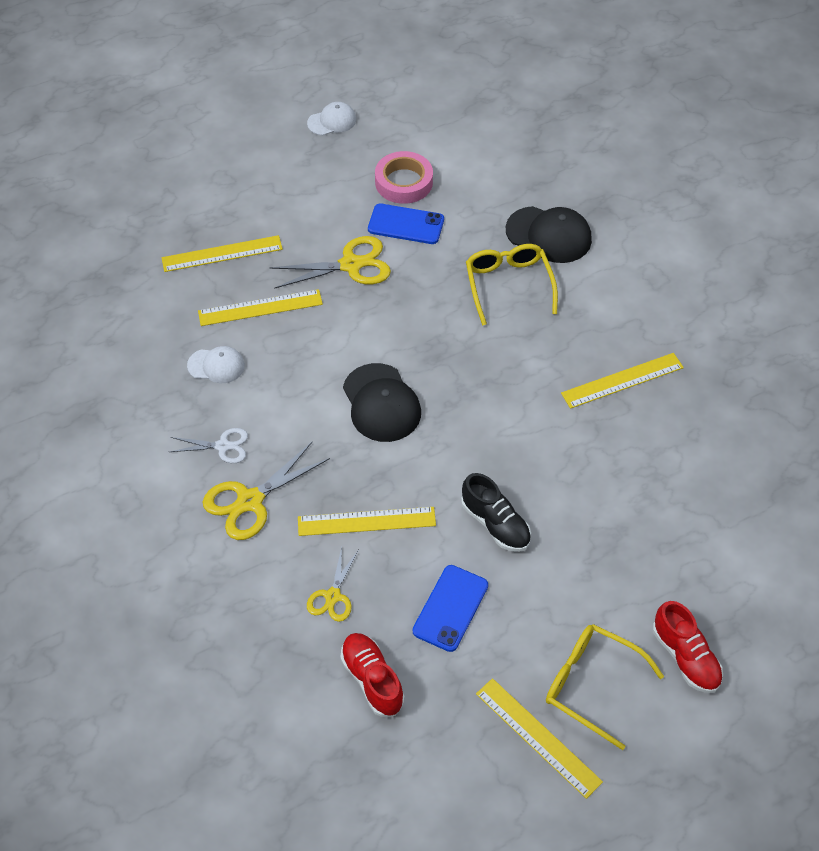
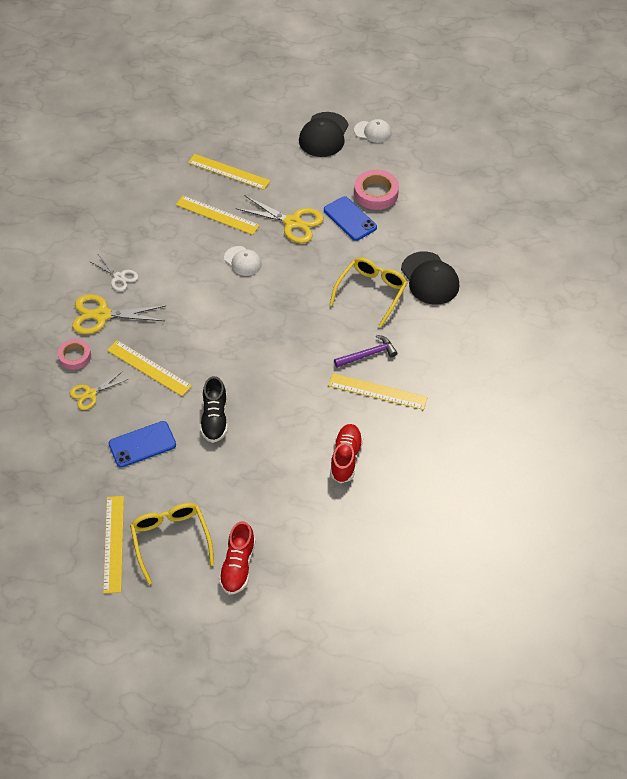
camera: 40 degrees right, 0 degrees up
white cap [187,346,245,383] -> white cap moved to [224,246,262,276]
red shoe [340,633,404,717] -> red shoe moved to [330,424,363,483]
black cap [343,363,421,442] -> black cap moved to [299,112,349,157]
none -> pink tape [58,339,91,370]
none -> purple hammer [334,335,397,368]

